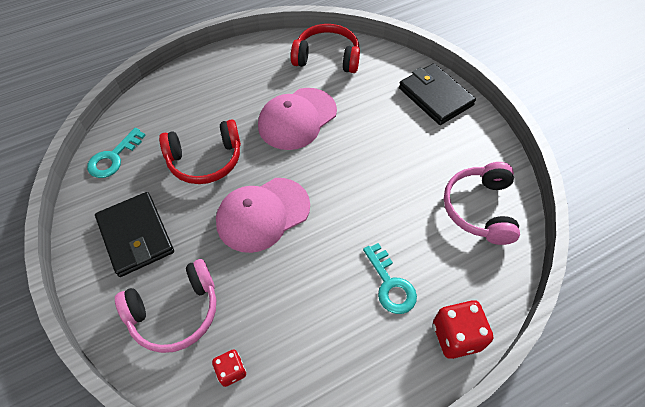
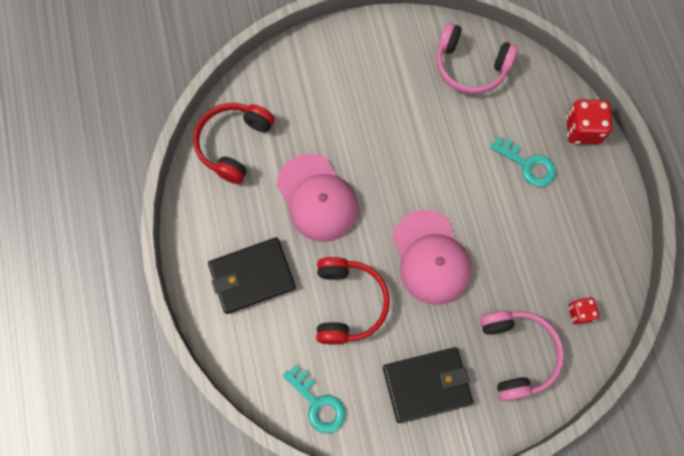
camera: 75 degrees left, 15 degrees up
turquoise key [363,243,417,314] -> turquoise key turned 45 degrees clockwise [491,136,556,187]
black wallet [399,63,476,125] -> black wallet moved to [208,237,296,314]

